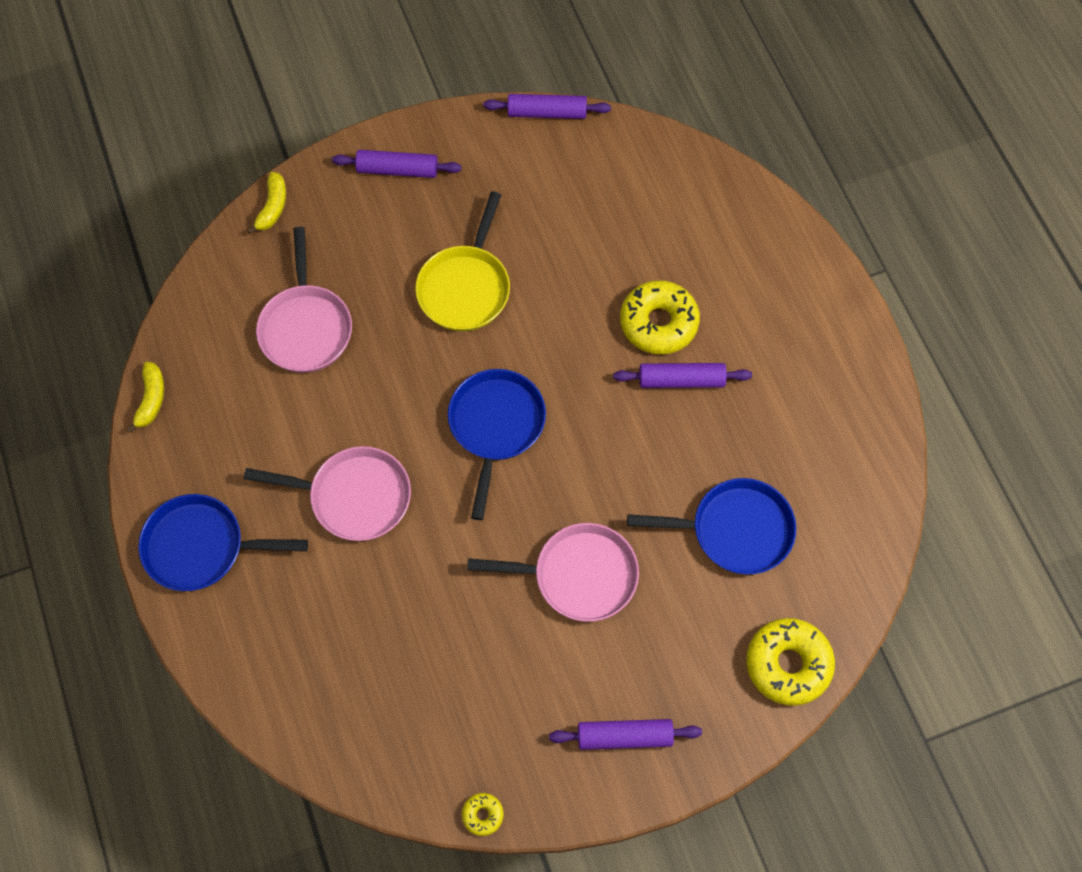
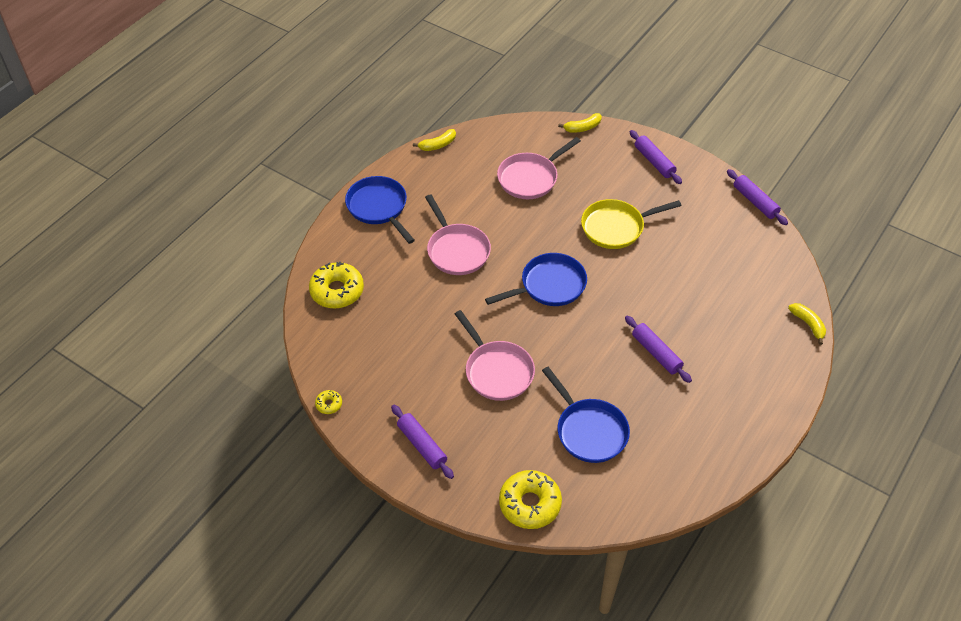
camera: 55 degrees right, 15 degrees down
yellow donut [620,280,700,354] -> yellow donut moved to [309,262,364,308]
none -> yellow banana [788,303,826,345]

